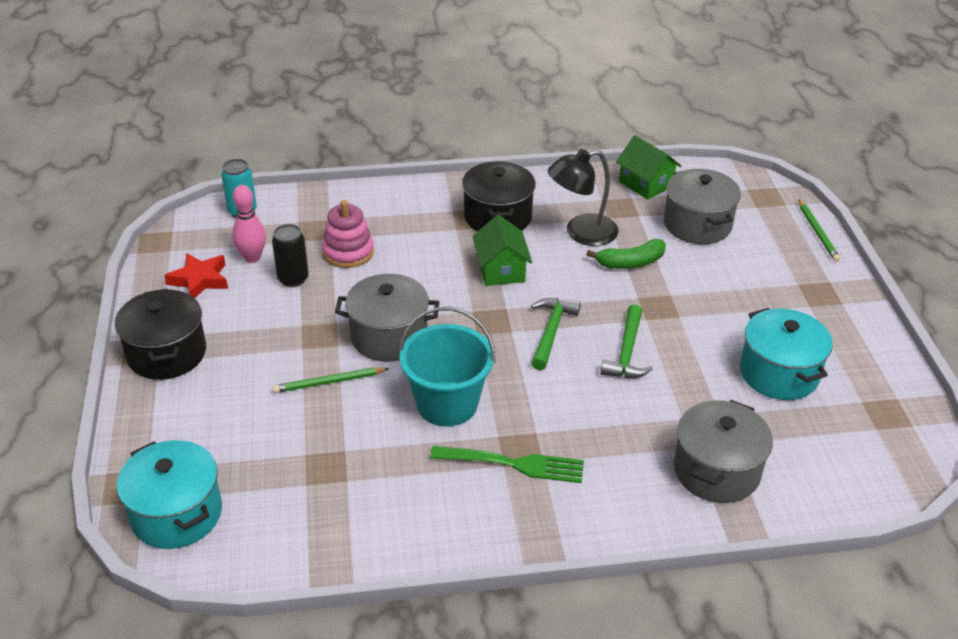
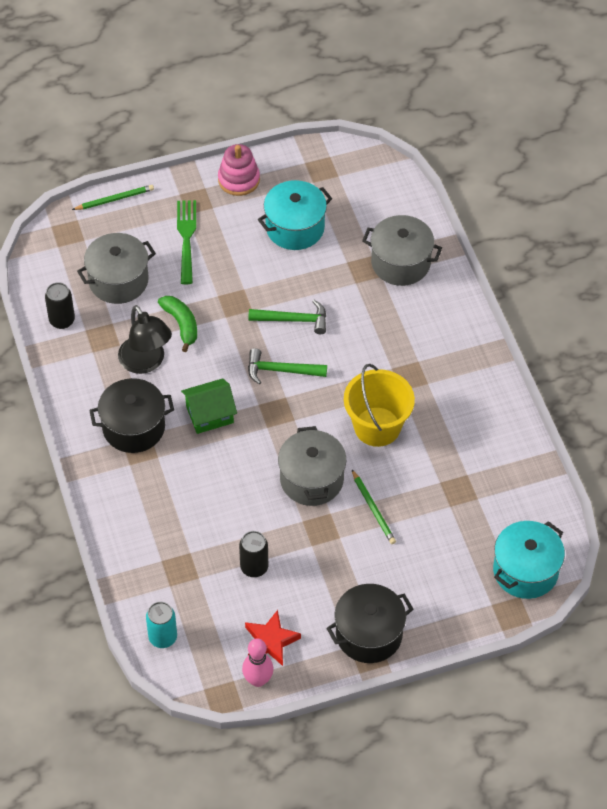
camera: 100 degrees left, 15 degrees up
pink bowling pin [232,185,266,263] -> pink bowling pin moved to [242,638,273,687]
pink stacking toy [322,200,374,268] -> pink stacking toy moved to [218,144,260,196]
turquoise bucket [399,307,495,427] -> yellow bucket [344,364,415,447]
green fork [430,446,584,483] -> green fork moved to [177,200,196,284]
green house [616,135,681,200] -> black can [45,282,75,329]

